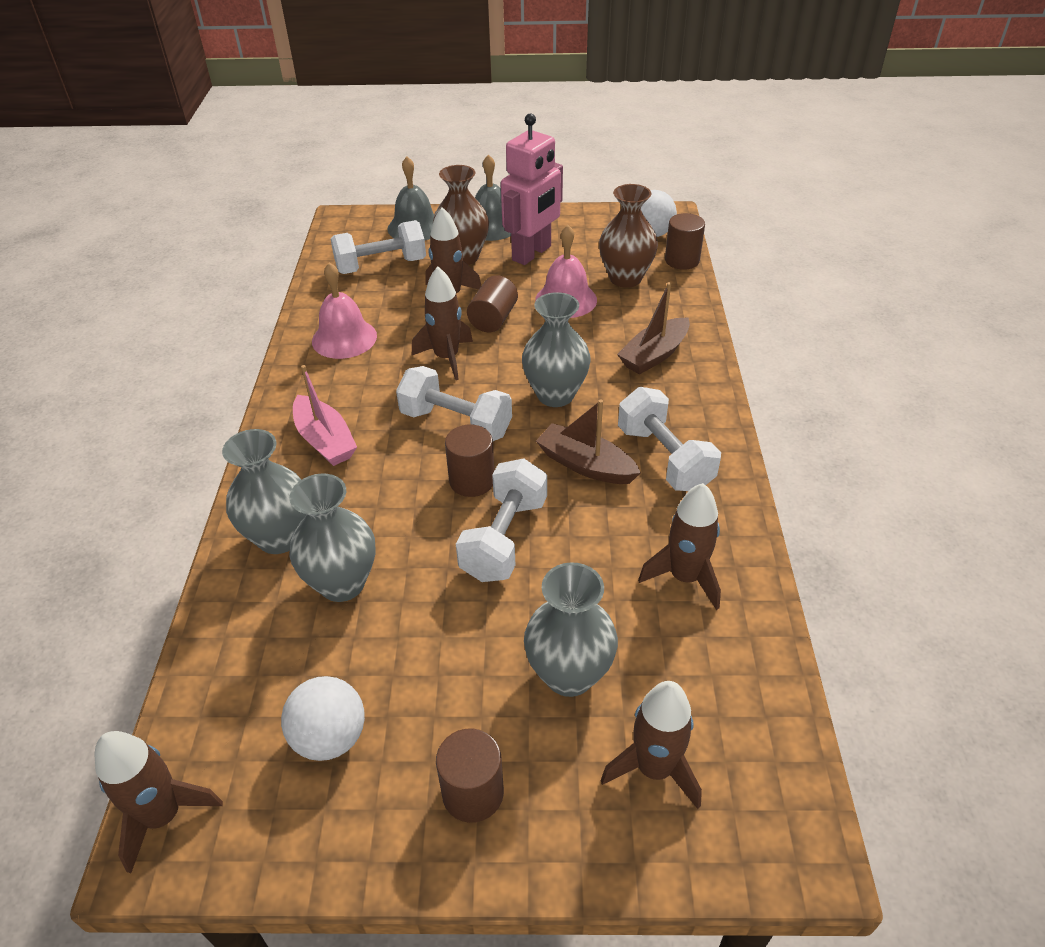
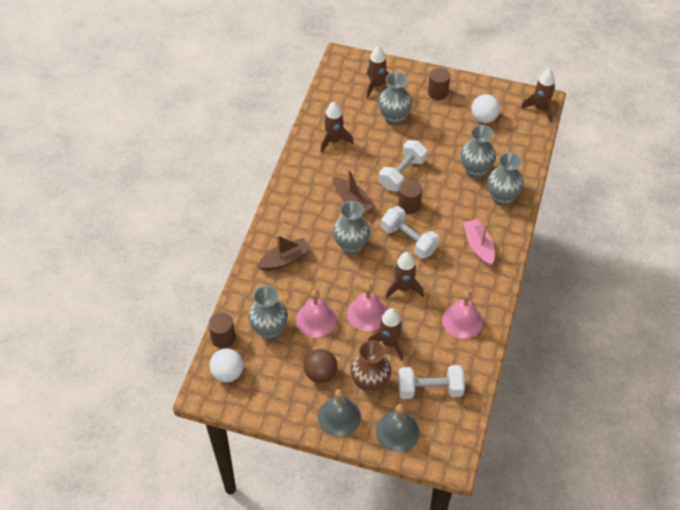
camera: 165 degrees left, 10 degrees up
brown cylinder [467,275,518,332] -> pink bell [347,284,387,332]
pink robot [501,114,563,265] -> brown ball [304,349,338,383]
brown vase [599,184,658,288] -> grey vase [248,286,288,339]
white dumbbell [618,387,721,491] -> none

